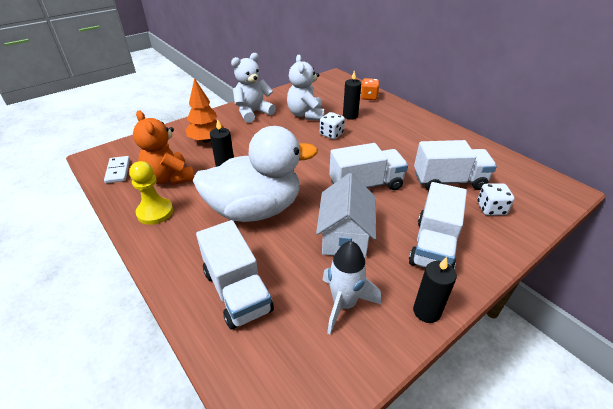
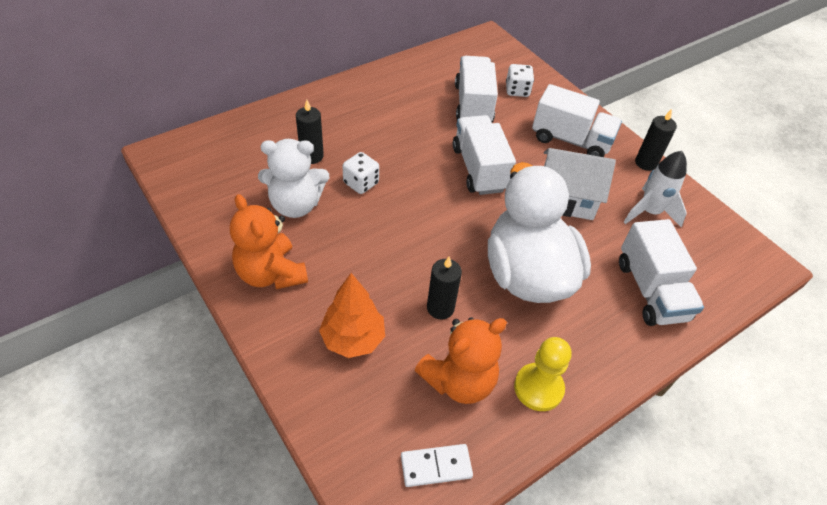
camera: 90 degrees left, 10 degrees up
white truck [196,220,274,329] -> white truck turned 105 degrees clockwise [619,219,704,326]
white teddy bear [231,53,276,123] -> orange teddy bear [230,194,308,289]
orange dice [361,78,379,100] -> none

